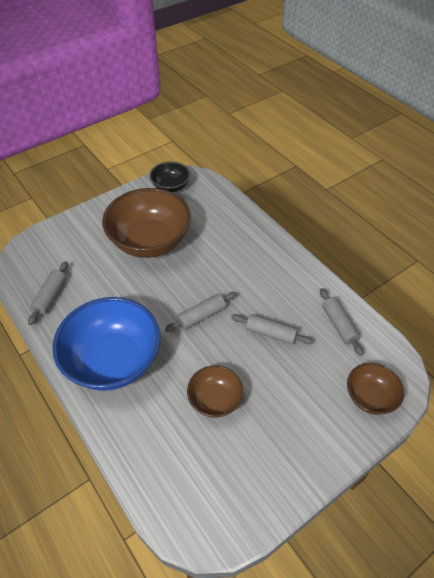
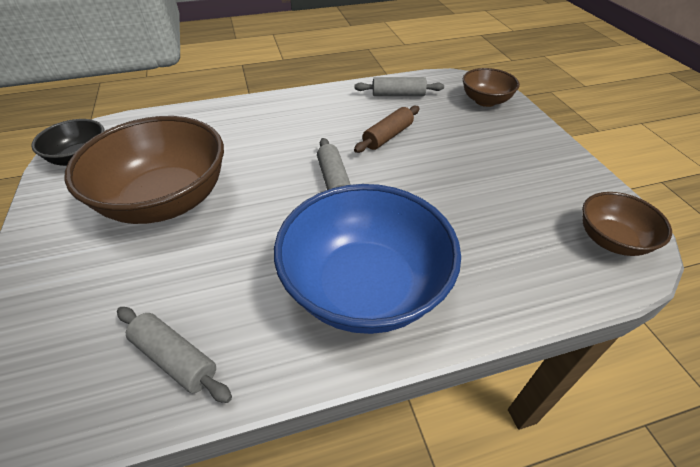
camera: 70 degrees left, 5 degrees down
brown bowl [187,365,244,418] -> brown bowl moved to [582,192,672,256]
grey rolling pin [231,314,314,344] -> brown rolling pin [354,106,420,153]

